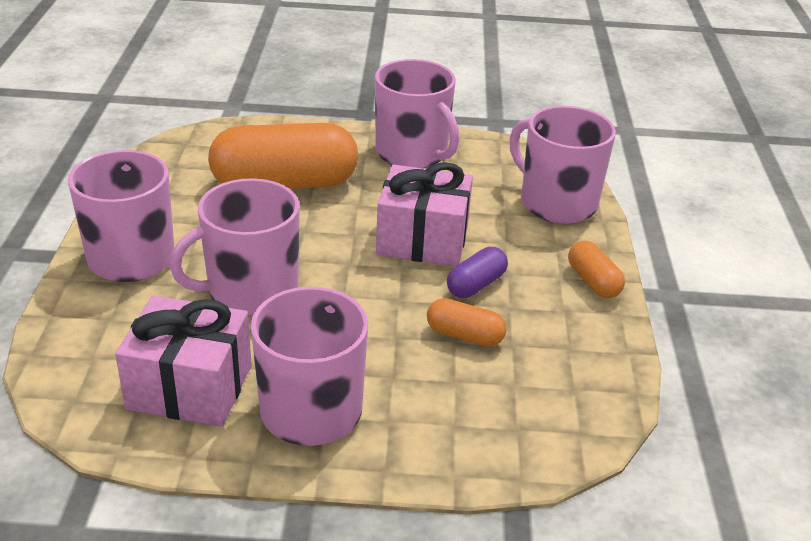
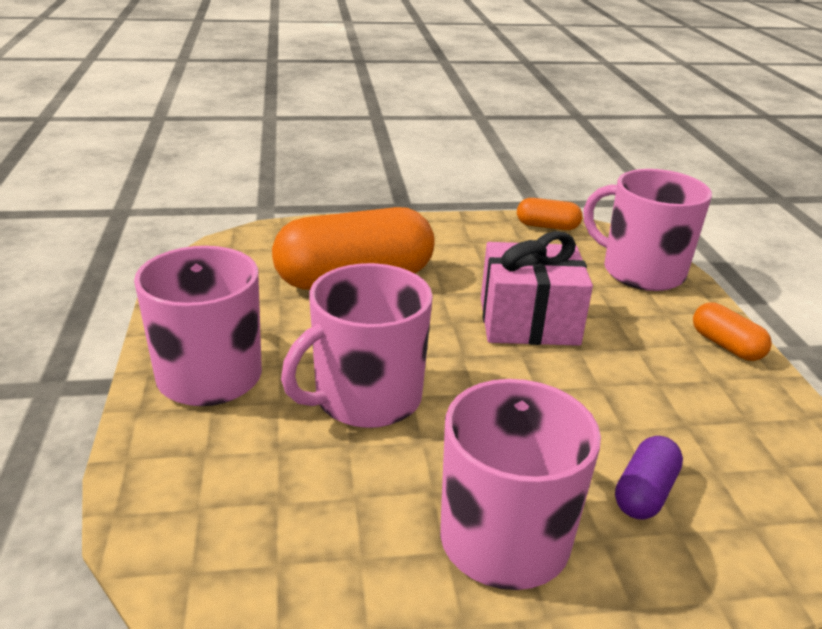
camera: 10 degrees left, 5 degrees down
pink gift [115,295,252,427] -> none
pink mug [375,59,459,168] -> none
orange capsule [427,298,507,347] -> orange capsule moved to [517,198,582,230]
purple capsule [447,247,508,298] -> purple capsule moved to [615,436,683,520]

